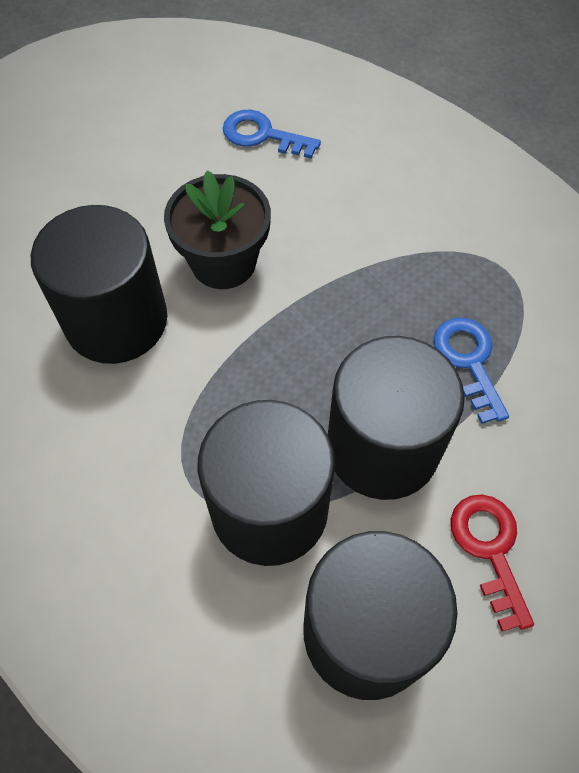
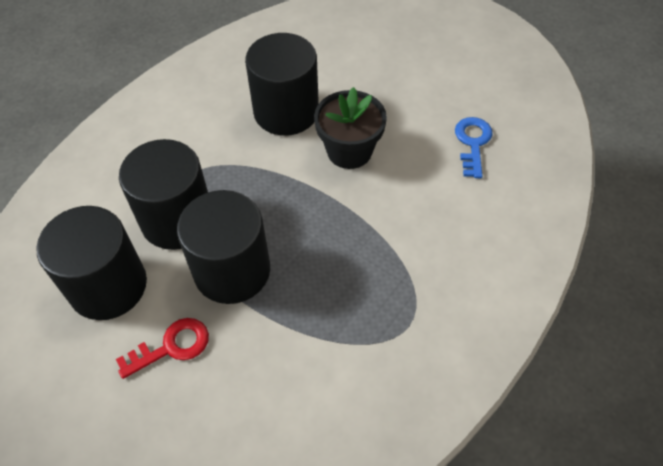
camera: 75 degrees right, 5 degrees down
blue key [434,317,509,424] -> none

